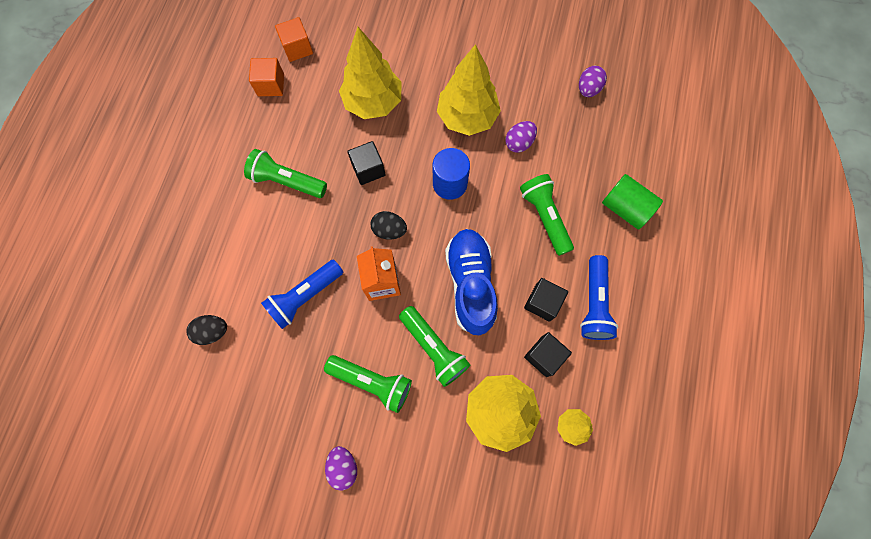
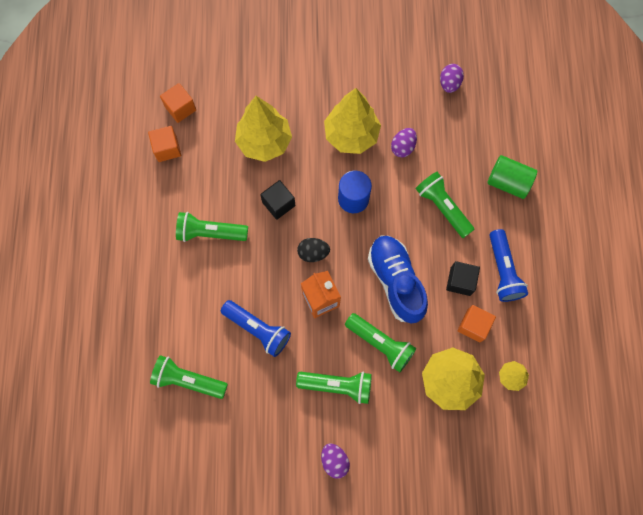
camera: 15 degrees left, 0 degrees up
black egg [187,315,227,345] -> green flashlight [150,355,228,399]
blue flashlight [261,260,343,329] -> blue flashlight turned 90 degrees counterclockwise [221,300,291,357]
black cube [524,332,572,377] -> orange cube [458,305,496,343]

